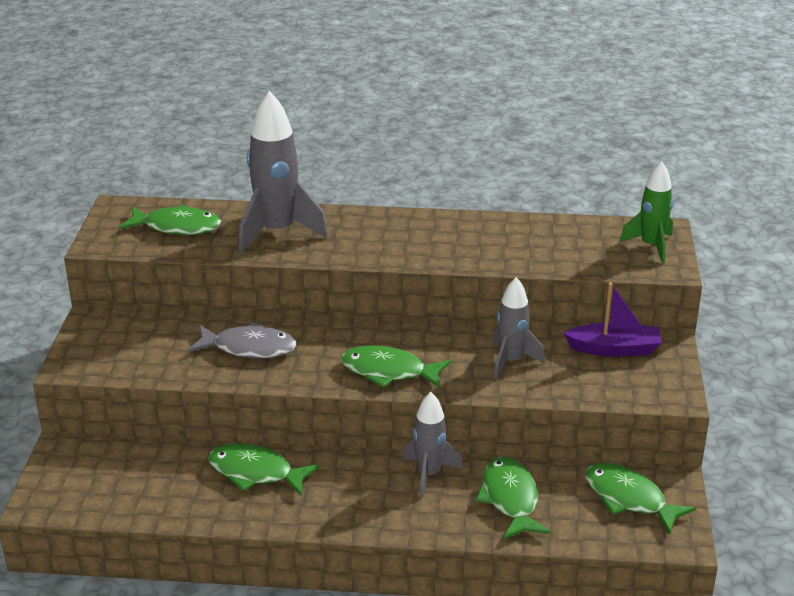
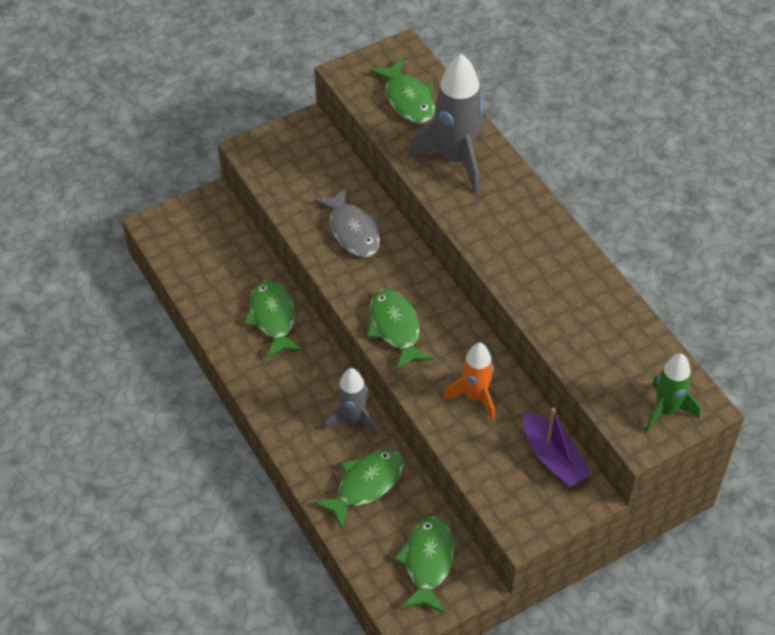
camera: 55 degrees right, 20 degrees up
grey rocket [492,277,545,379] -> orange rocket [444,343,495,421]

